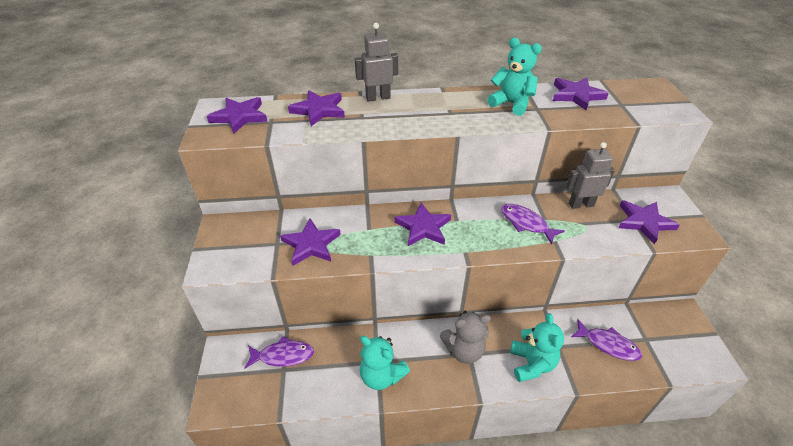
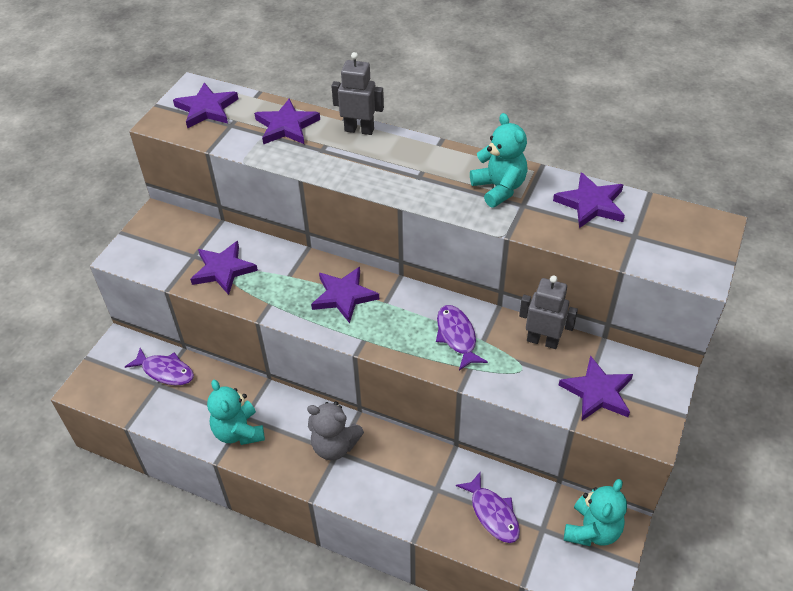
camera: 30 degrees right, 5 degrees up
turquoise teddy bear [510,313,564,382] -> turquoise teddy bear moved to [564,479,627,546]

